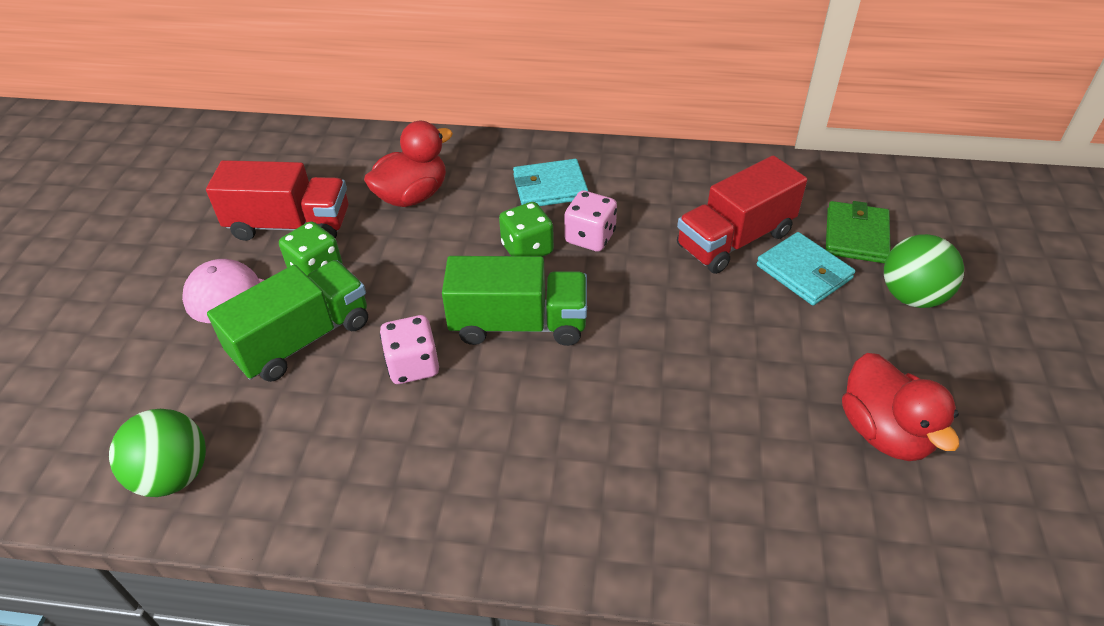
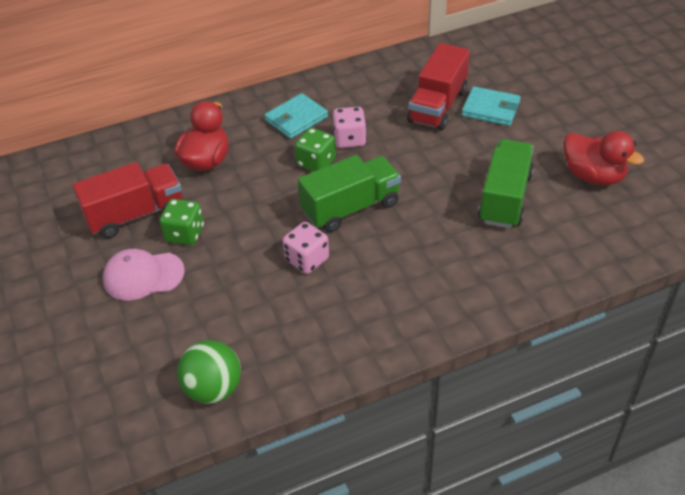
camera: 30 degrees left, 0 degrees up
green truck [207,260,368,382] -> green truck moved to [478,139,534,228]
green wallet [826,201,891,264] -> none
green ball [884,234,964,308] -> none

